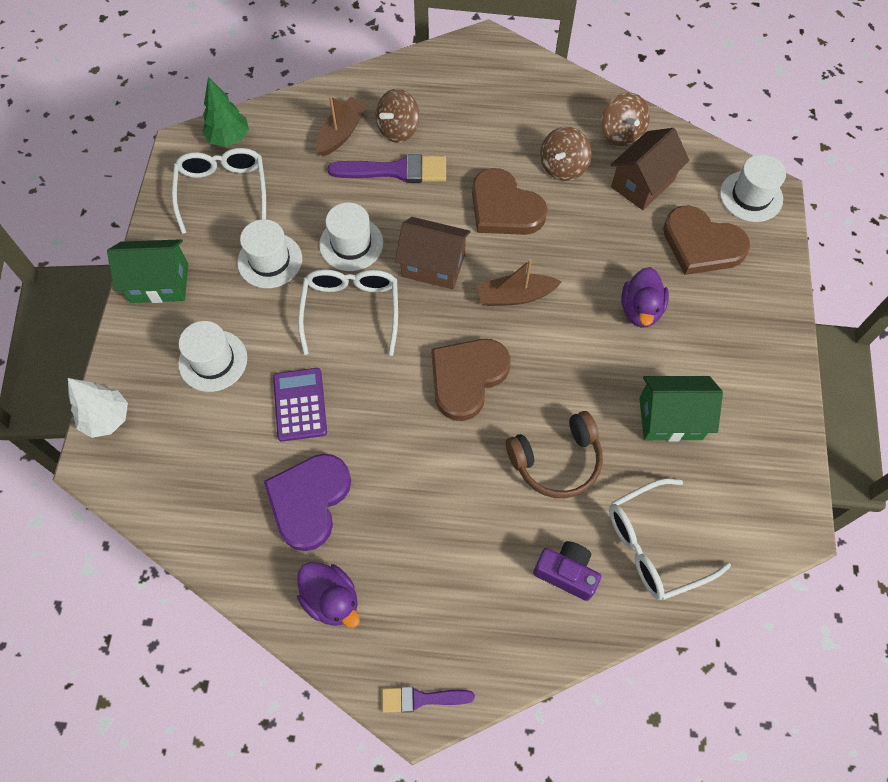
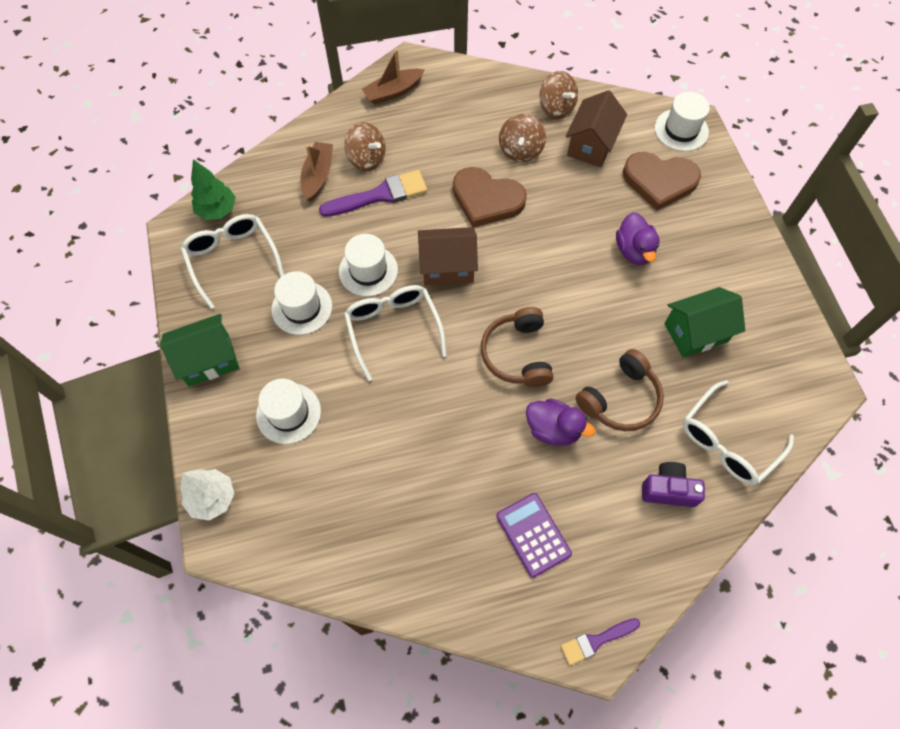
camera: 20 degrees left, 0 degrees up
purple heart [264,454,351,551] -> none
purple calculator [273,368,327,442] -> purple calculator moved to [496,493,572,578]
purple duck [297,562,360,628] -> purple duck moved to [526,398,595,446]
brown spinning top [376,89,419,143] -> brown spinning top turned 75 degrees counterclockwise [344,122,385,171]
brown heart [431,339,510,421] -> brown headphones [481,307,553,387]
brown boat [477,259,562,306] -> brown boat moved to [362,49,425,105]

